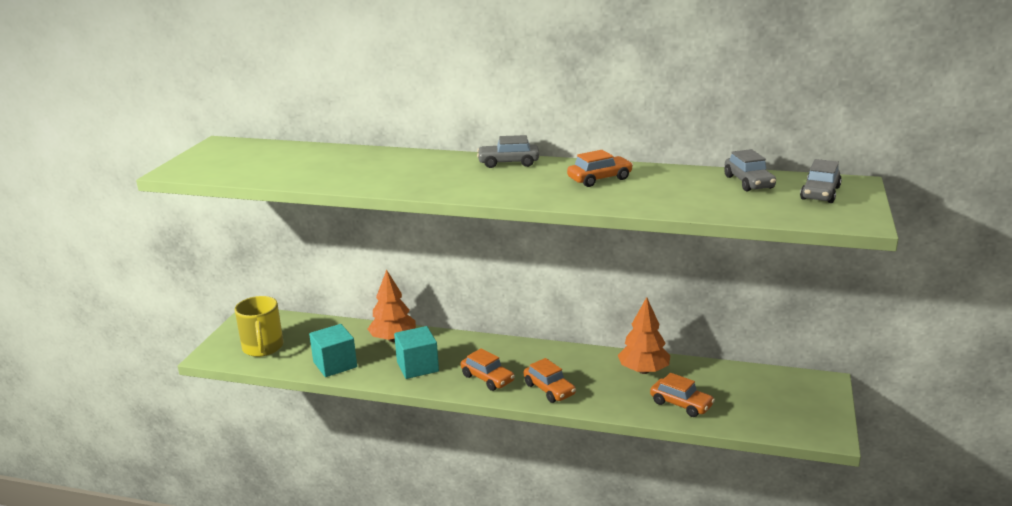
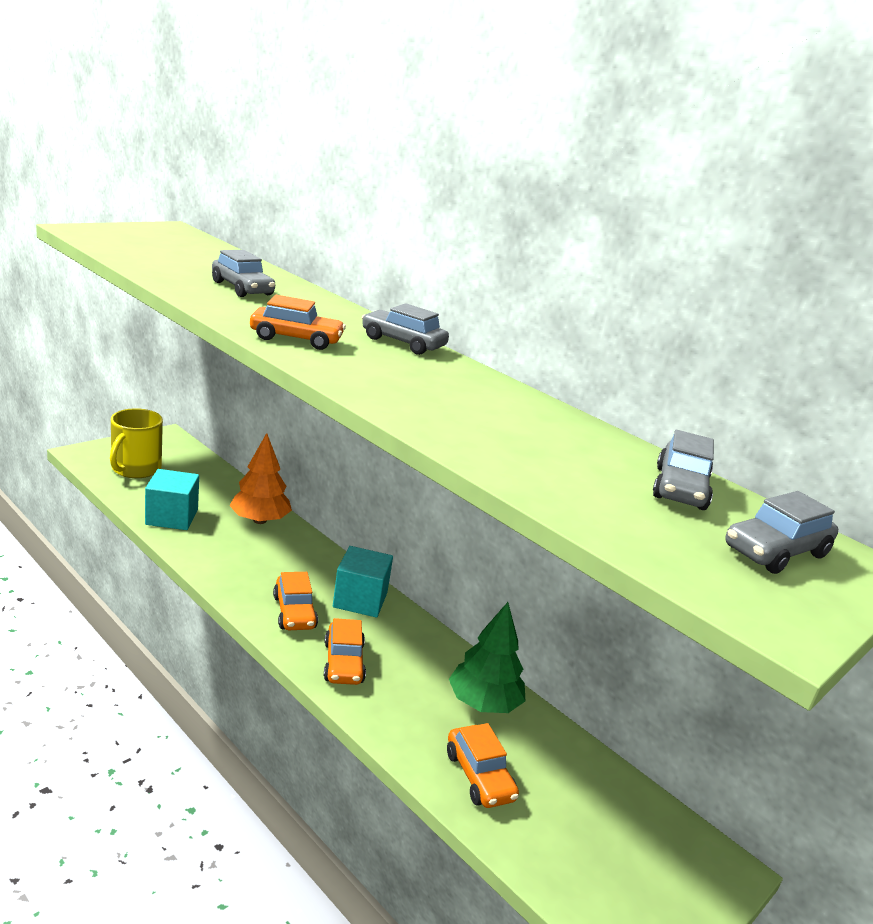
camera: 25 degrees right, 0 degrees up
turquoise cube [394,326,439,379] -> turquoise cube moved to [333,546,393,617]
orange car [567,150,633,187] -> orange car moved to [250,295,346,350]
orange tree [618,297,670,374] -> green tree [449,602,525,713]
none -> grey car [212,250,275,297]

